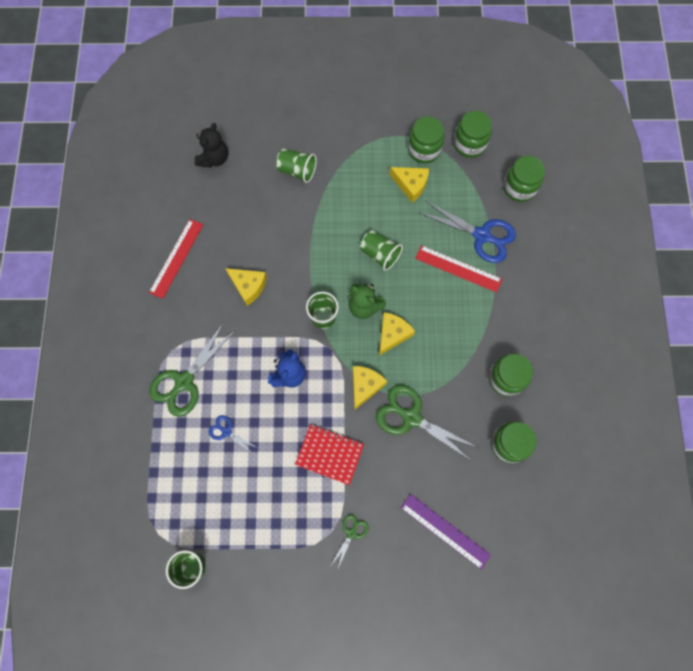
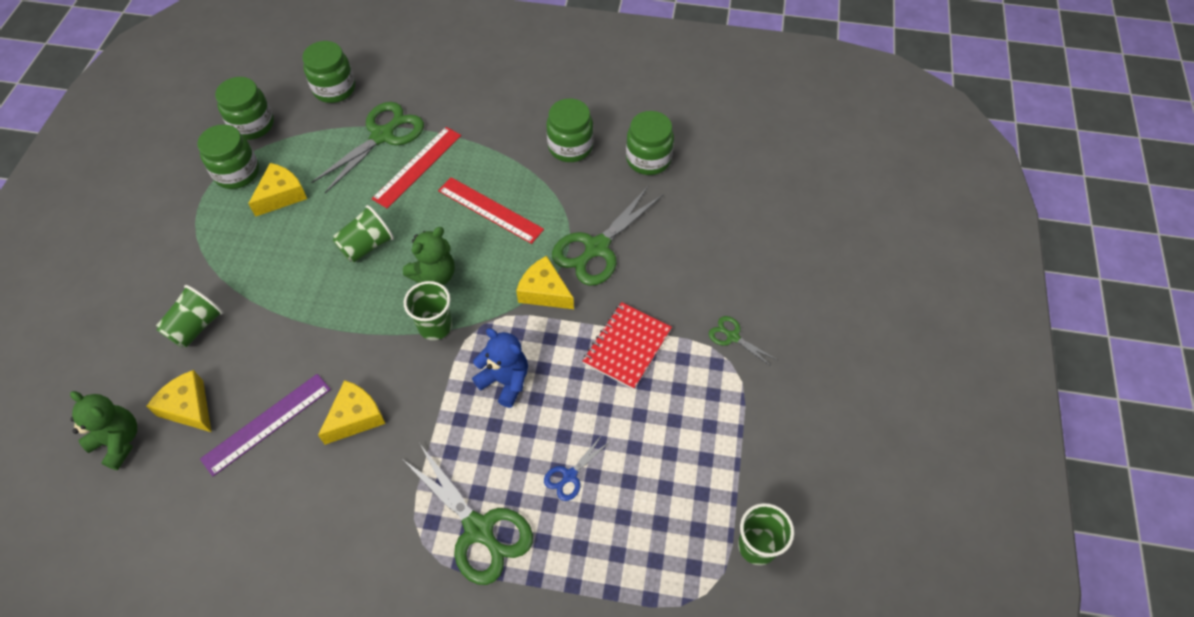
camera: 80 degrees left, 15 degrees down
red ruler [149,219,203,299] -> red ruler moved to [438,177,544,244]
black teddy bear [194,123,228,168] -> green teddy bear [70,391,137,470]
yellow cheese [379,312,415,356] -> yellow cheese moved to [146,370,212,432]
purple ruler [401,494,491,570] -> purple ruler moved to [200,374,331,476]
blue scissors [420,201,516,263] -> green scissors [311,102,424,193]

